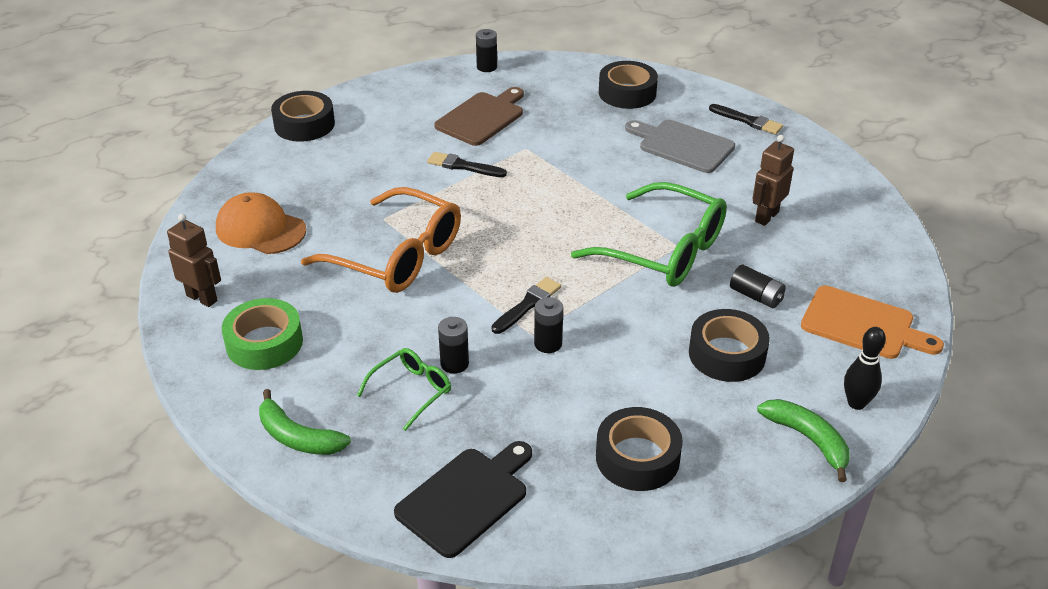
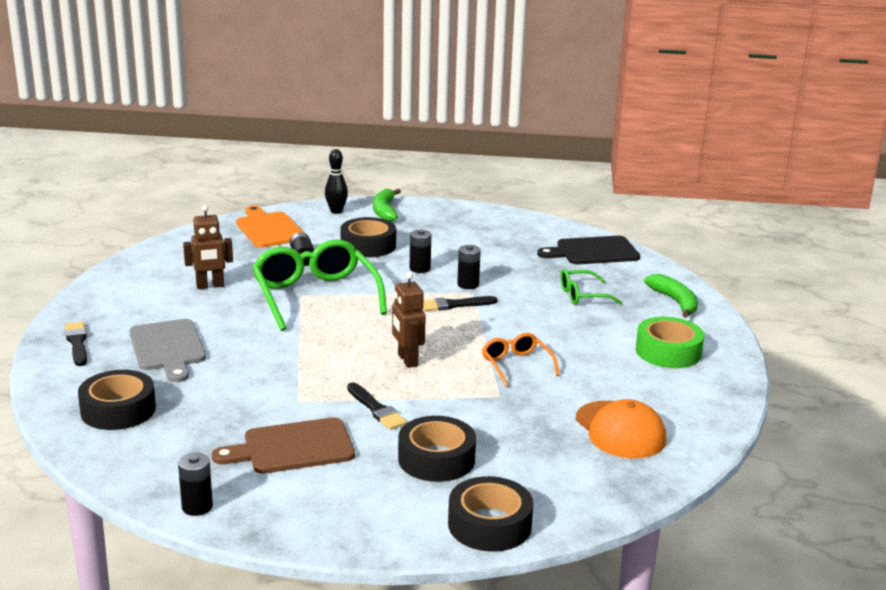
camera: 145 degrees left, 15 degrees down
brown robot [167,214,221,307] -> brown robot moved to [392,272,426,368]
orange glasses [301,187,461,293] -> orange glasses [482,333,560,387], size x0.51
black battery [438,317,469,374] -> black battery moved to [410,229,431,273]
black tape [596,407,683,491] -> black tape moved to [398,416,476,482]

